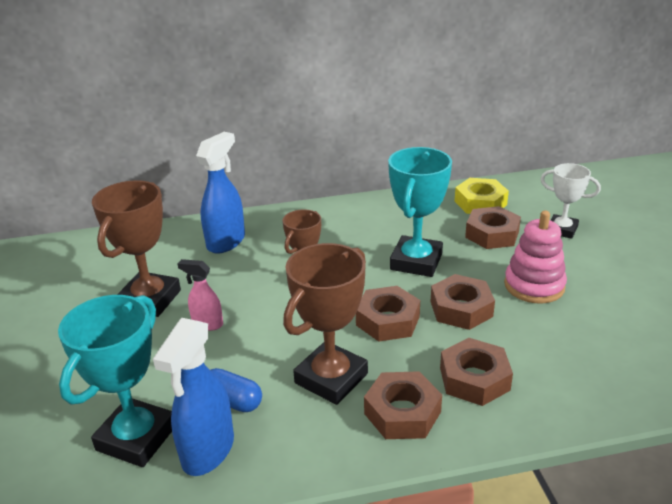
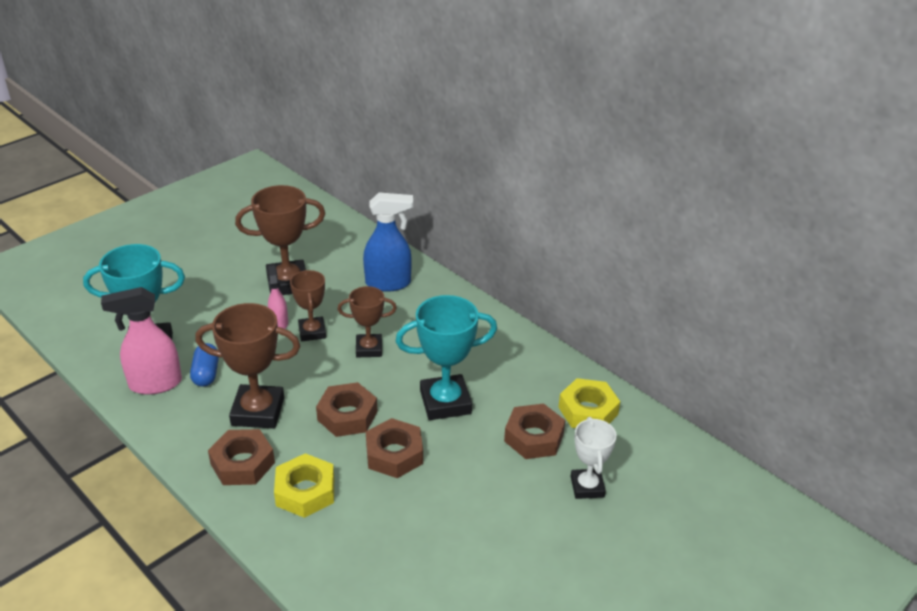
camera: 55 degrees right, 5 degrees up
blue spray bottle [153,318,234,476] -> pink spray bottle [101,287,182,395]
brown nut [440,338,513,406] -> yellow nut [274,453,334,518]
pink stacking toy [504,211,567,303] -> none
none -> brown trophy [290,270,326,341]

